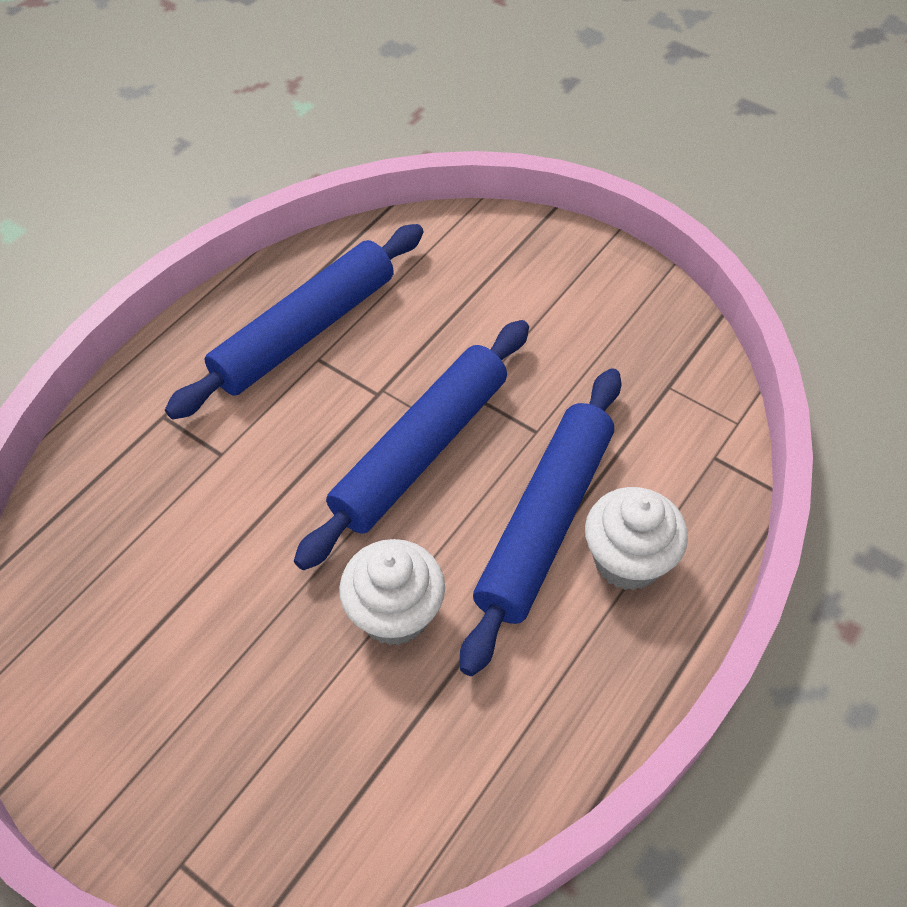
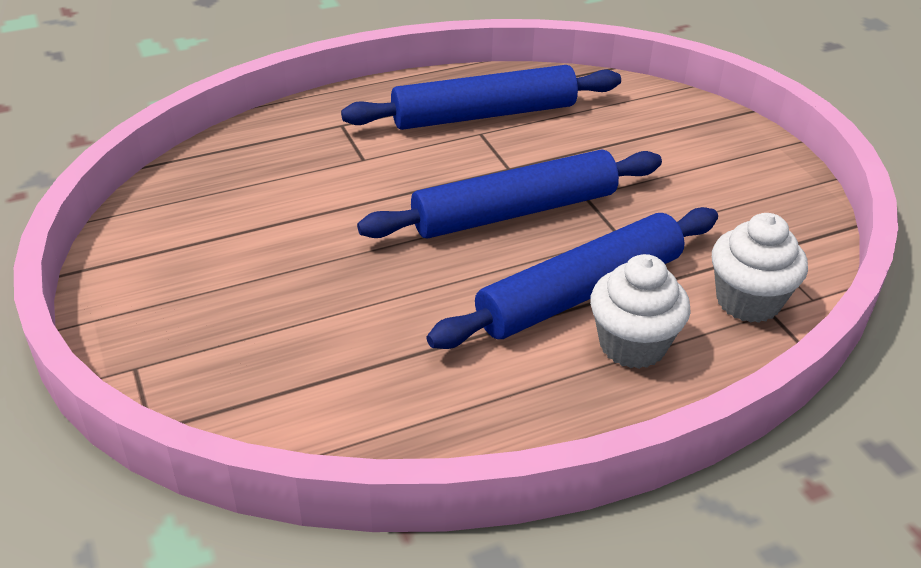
camera: 30 degrees right, 15 degrees down
white cupcake [339,539,445,645] -> white cupcake moved to [712,213,808,323]

